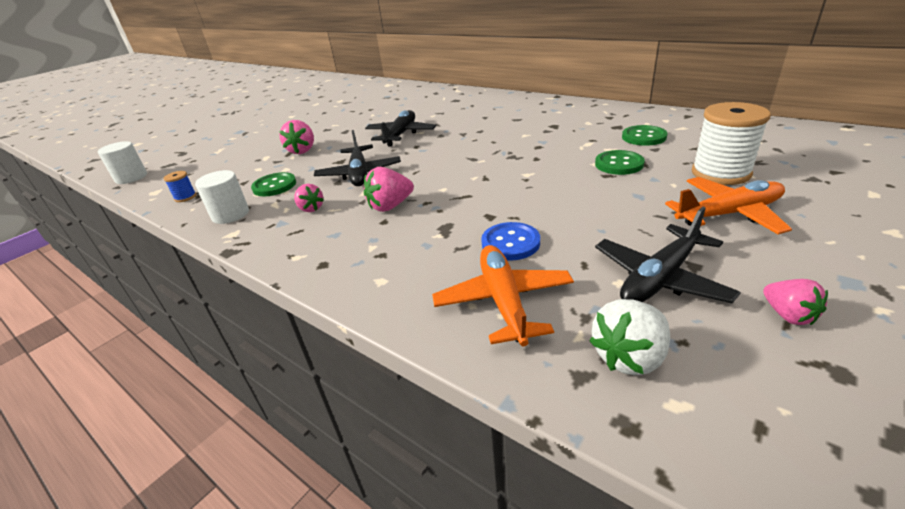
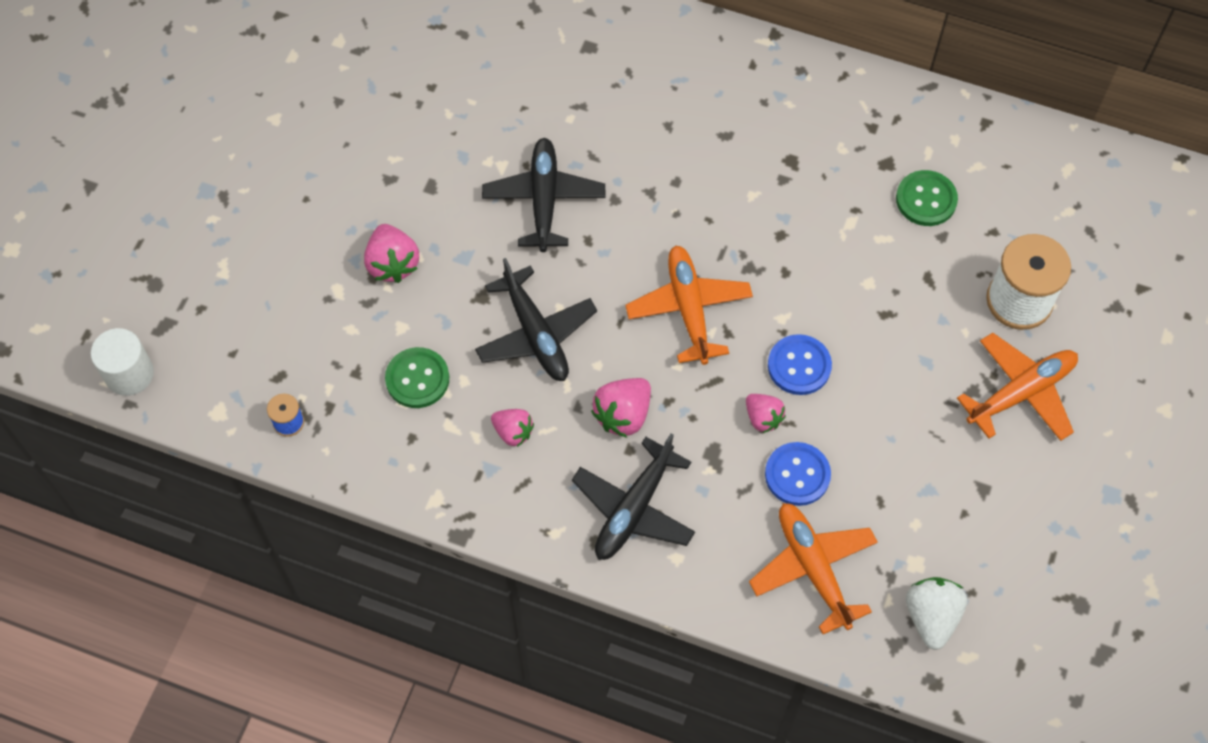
camera: 20 degrees left, 30 degrees up
white cylinder [195,170,249,224] -> none
white strawberry [589,299,670,375] -> white strawberry turned 150 degrees clockwise [906,577,967,650]
green button [595,150,645,175] -> none
black plane [595,206,741,303] -> black plane moved to [572,434,695,560]
pink strawberry [763,279,828,325] -> pink strawberry moved to [746,394,786,433]
none -> orange plane [625,245,753,365]
none -> blue button [768,334,832,395]

